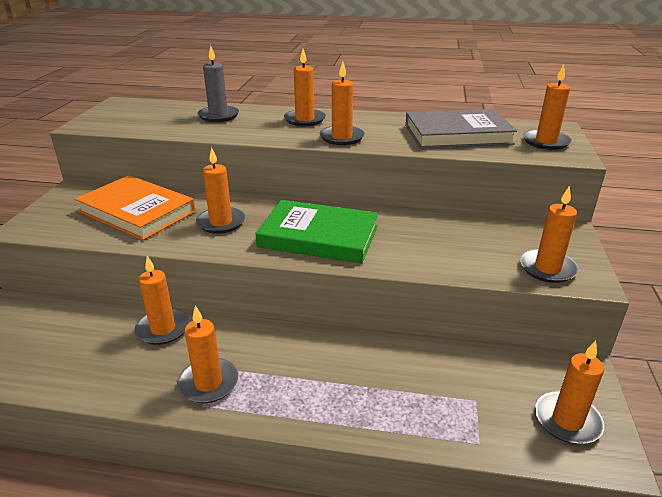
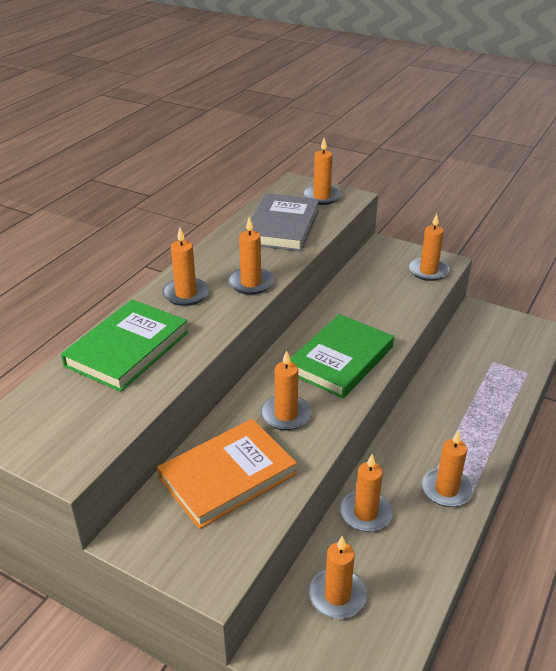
camera: 70 degrees left, 5 degrees up
grey candle [197,45,239,122] -> green book [61,299,188,392]
orange candle [535,340,604,444] -> orange candle moved to [309,536,367,618]

